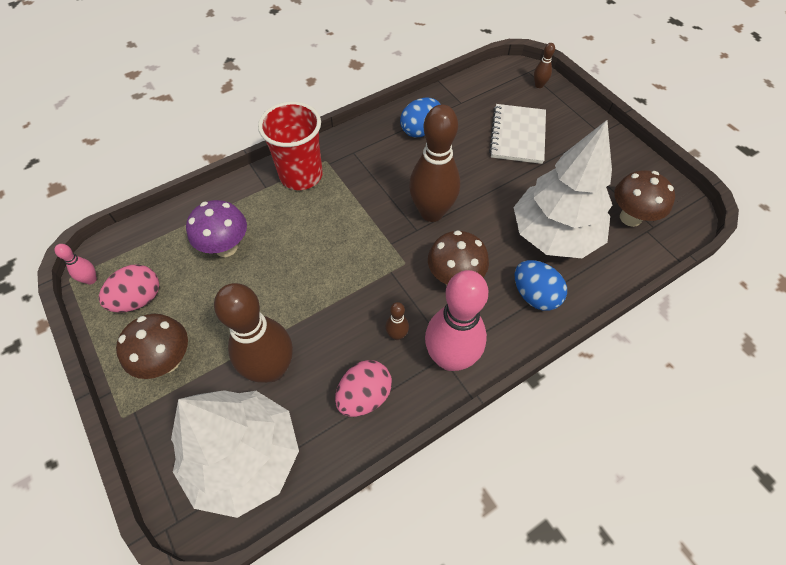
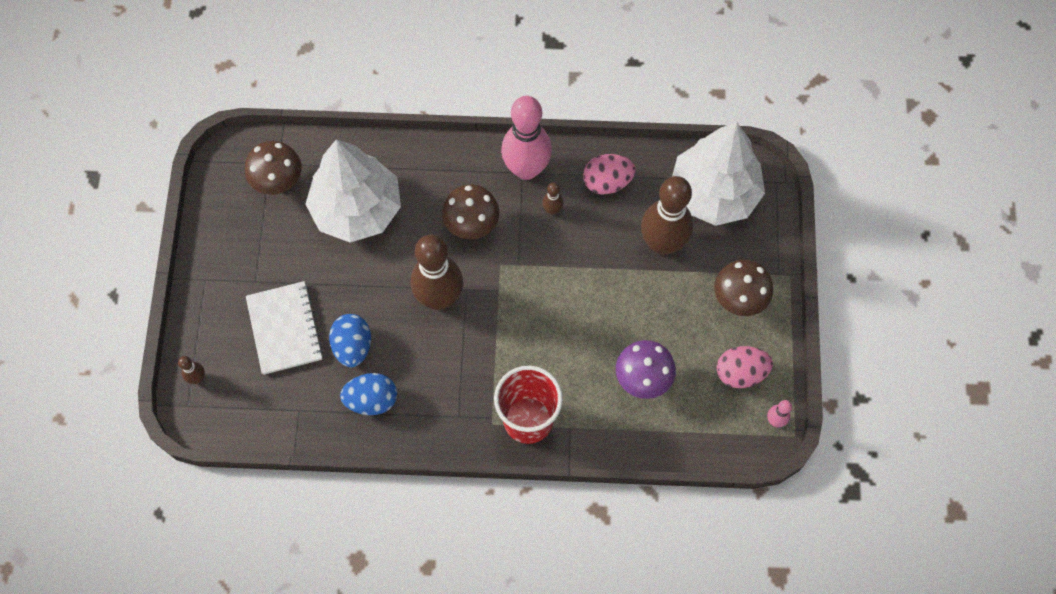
camera: 145 degrees left, 10 degrees up
white notebook [489,104,546,164] -> white notebook turned 60 degrees counterclockwise [246,281,324,375]
blue egg [515,260,567,311] -> blue egg moved to [329,314,371,367]

